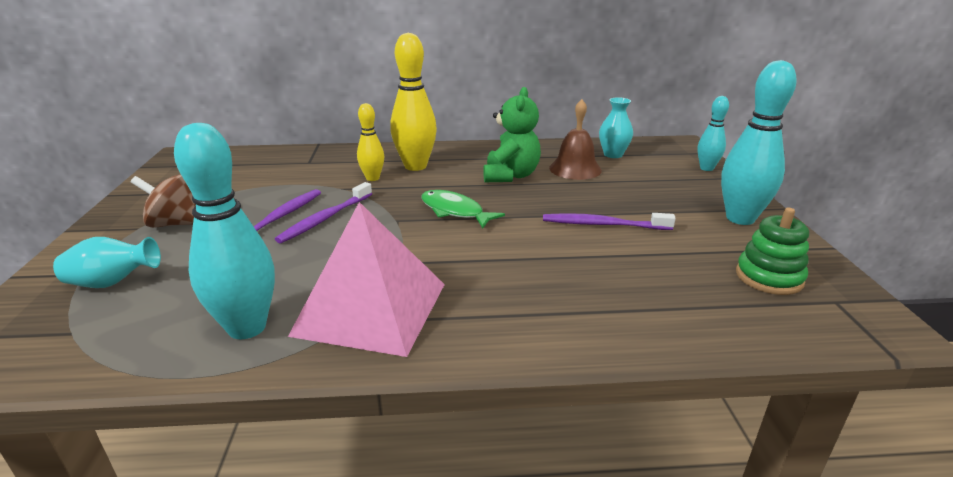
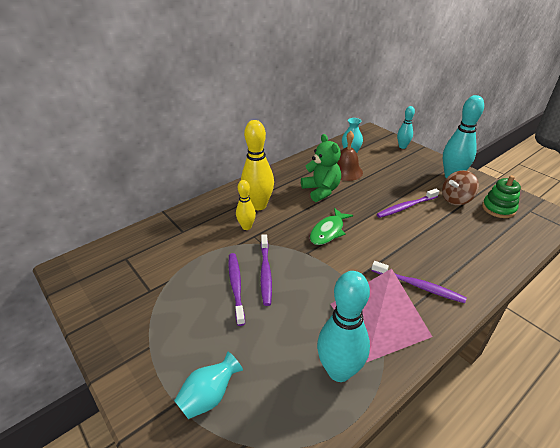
camera: 35 degrees left, 10 degrees up
brown spinning top [131,174,196,228] -> brown spinning top moved to [442,170,479,205]
green fish [421,190,505,228] -> green fish turned 60 degrees counterclockwise [310,208,353,245]
none -> purple toothbrush [371,261,467,303]

